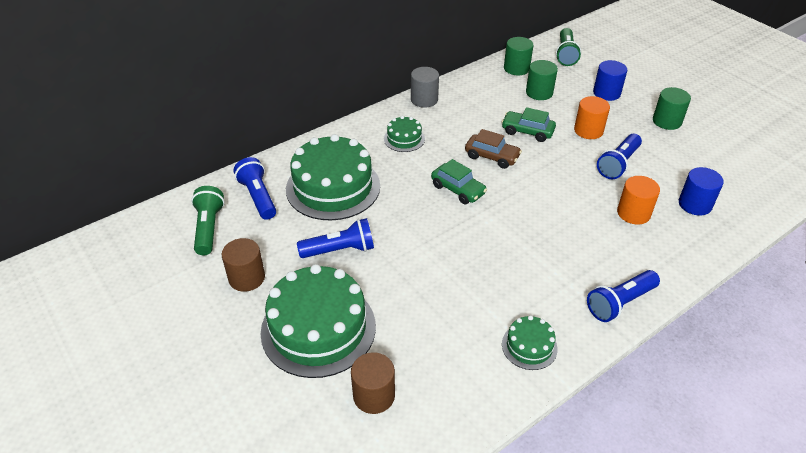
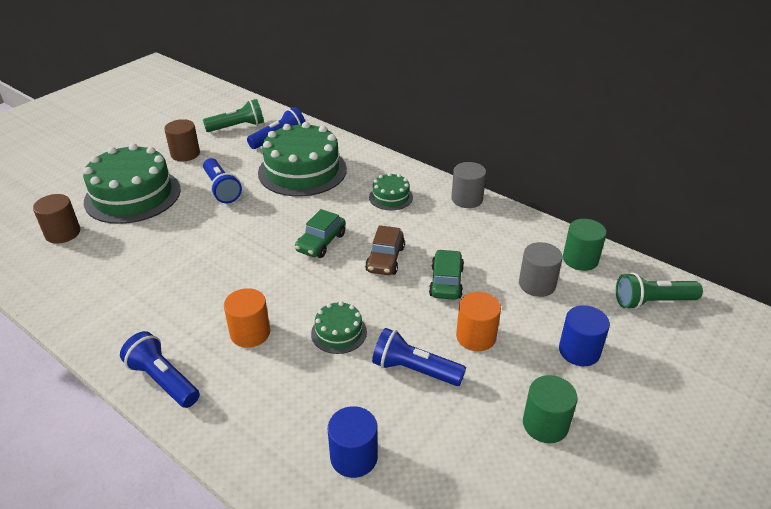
camera: 75 degrees right, 5 degrees down
green cake [502,315,558,370] -> green cake moved to [311,301,367,354]
green cylinder [526,60,558,100] -> grey cylinder [519,242,563,297]
orange cylinder [617,176,660,225] -> orange cylinder moved to [224,288,270,348]

